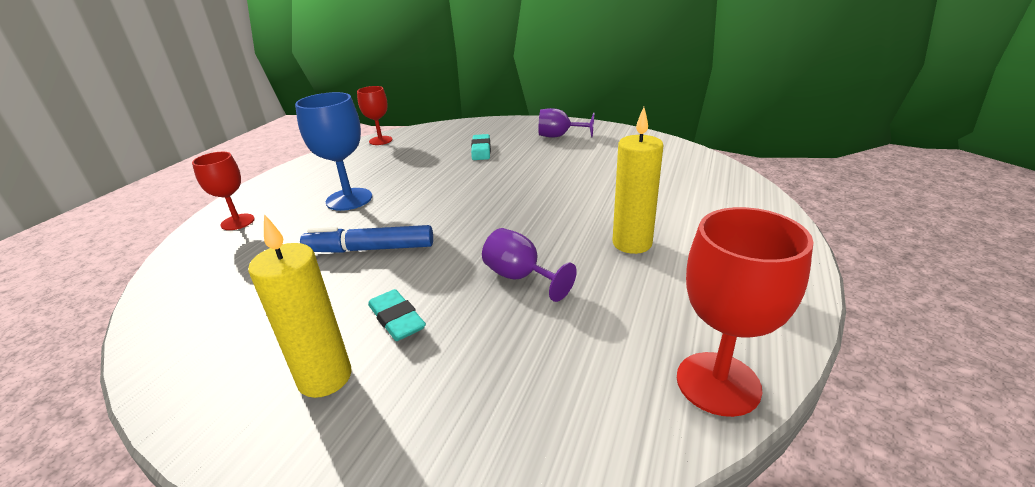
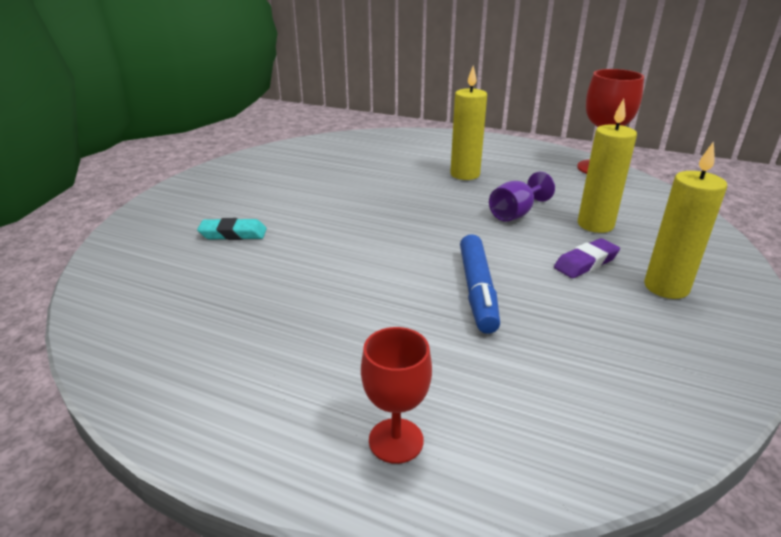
camera: 90 degrees left, 0 degrees up
blue goblet [295,92,372,211] -> none
red goblet [357,86,392,145] -> none
turquoise eraser [368,289,426,341] -> purple eraser [554,238,620,278]
purple goblet [539,108,594,138] -> none
none -> yellow candle [578,99,637,233]

